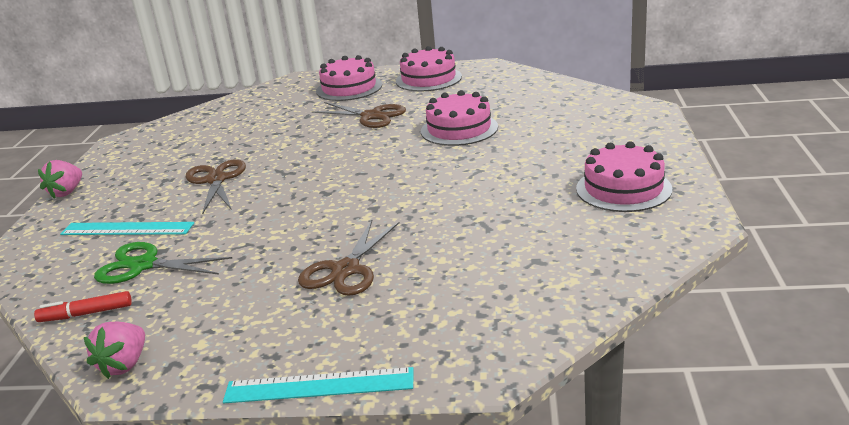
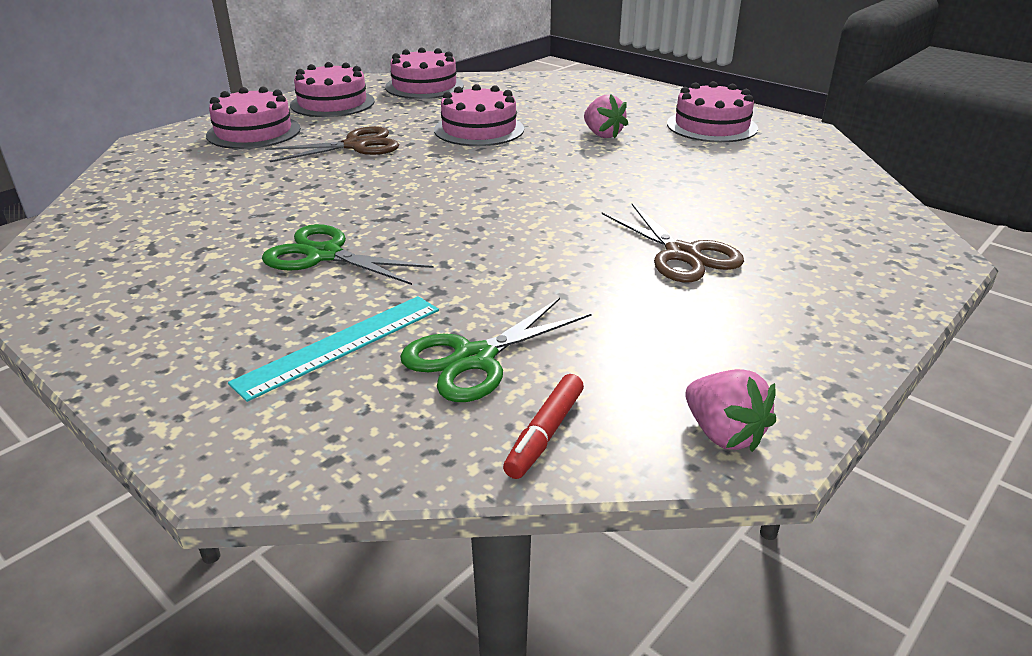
camera: 55 degrees left, 5 degrees up
pink strawberry [38,160,82,199] -> pink strawberry moved to [584,95,628,138]
brown scissors [186,159,246,214] -> green scissors [262,224,434,285]
turquoise ruler [223,367,413,403] -> none
none -> pink cake [385,47,464,99]

